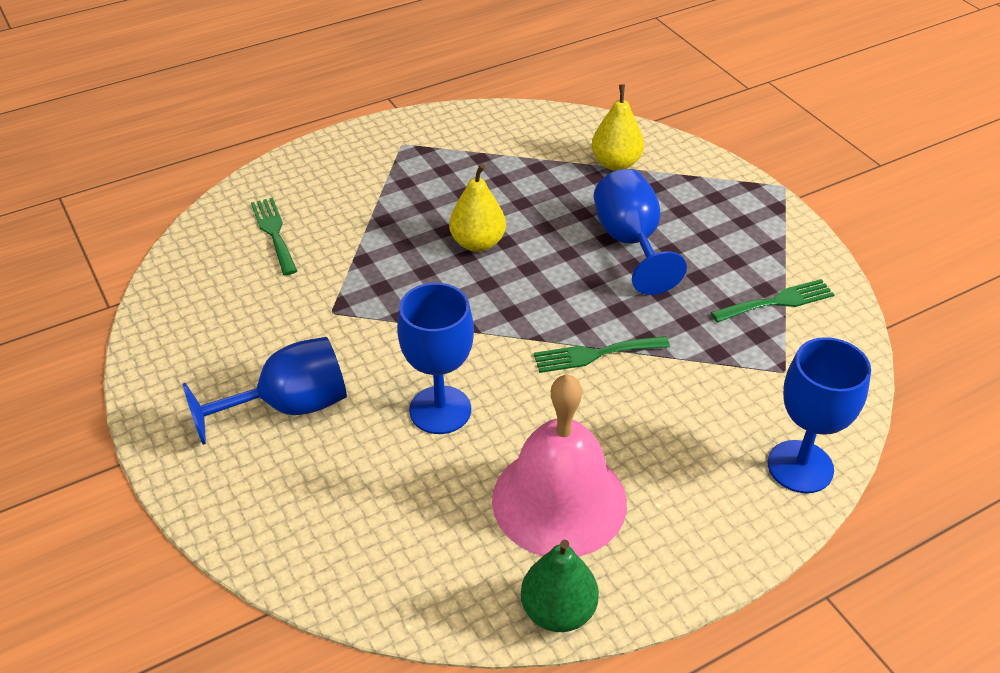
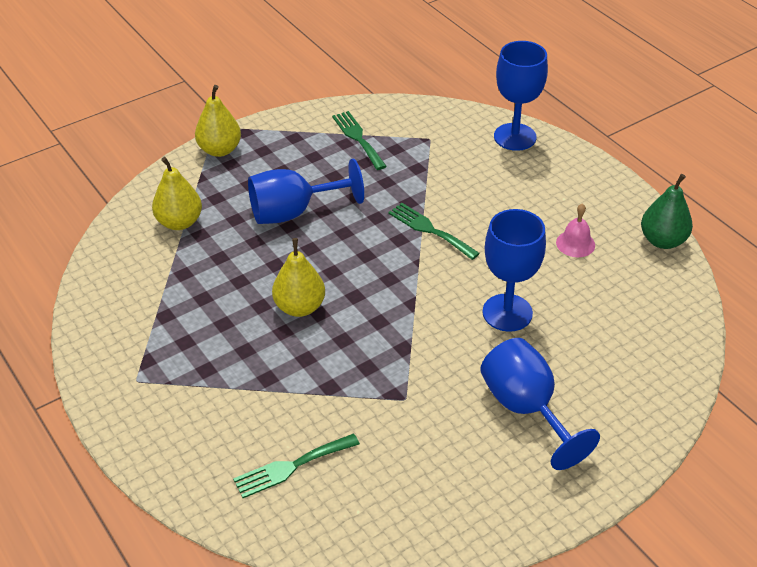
camera: 95 degrees left, 0 degrees up
pink bell [492,374,627,557] -> pink bell [556,203,595,257], size x0.41
green fork [534,336,670,373] -> green fork turned 150 degrees clockwise [388,203,480,260]
none -> yellow pear [195,85,241,157]

